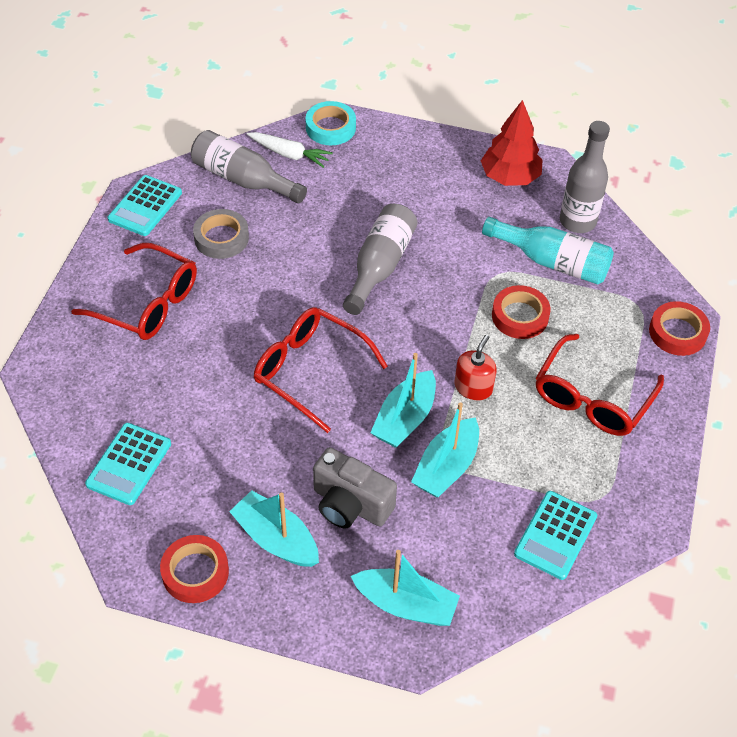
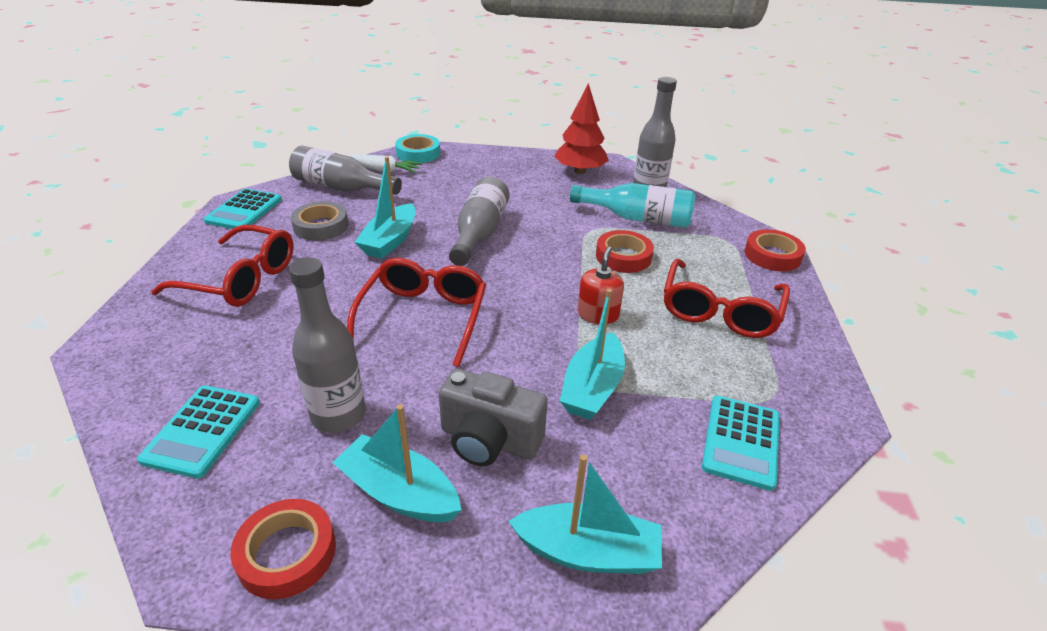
camera: 10 degrees left, 15 degrees down
red glasses [254,307,388,433] -> red glasses turned 75 degrees clockwise [347,258,486,367]
turquoise boat [370,353,436,448] -> turquoise boat moved to [355,156,416,259]
none -> grey bottle [289,257,366,433]

